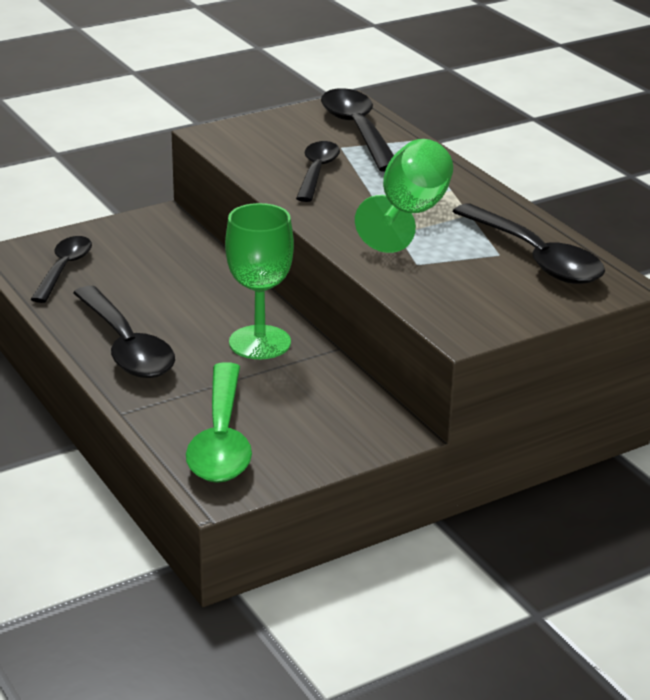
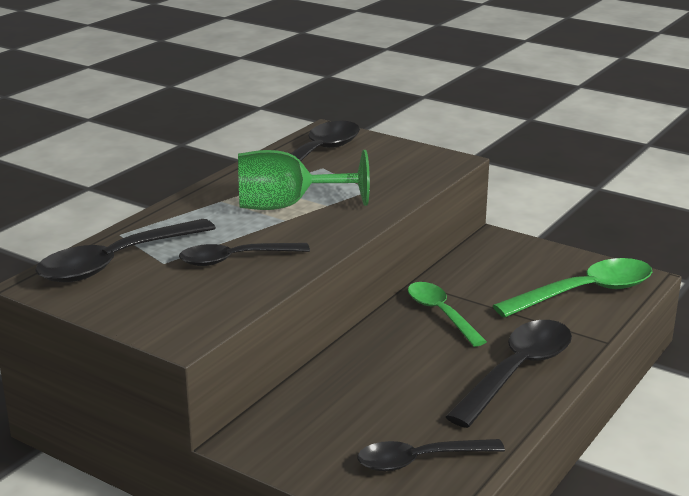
camera: 115 degrees left, 5 degrees down
green goblet [225,203,294,359] -> green spoon [408,282,487,347]

